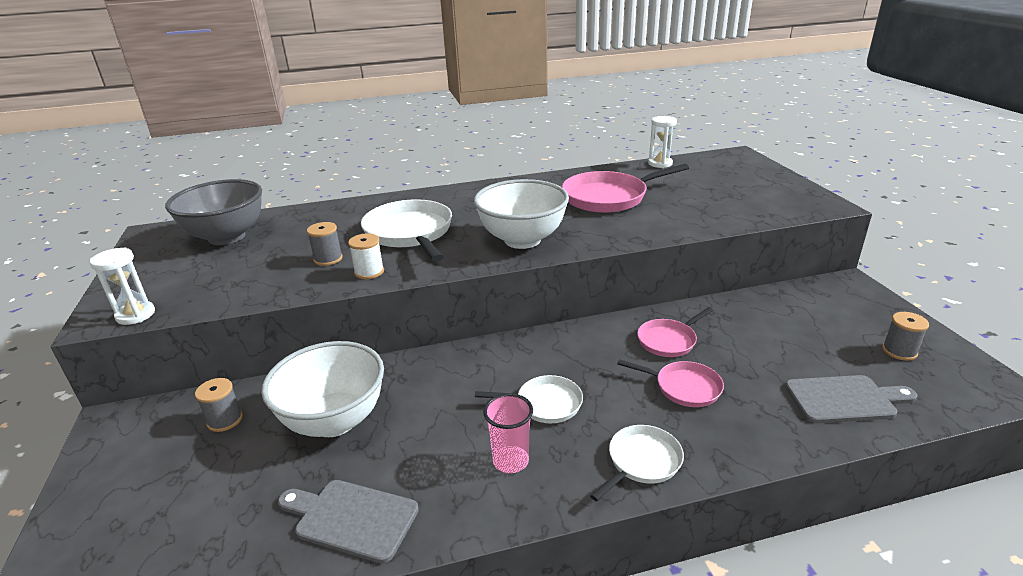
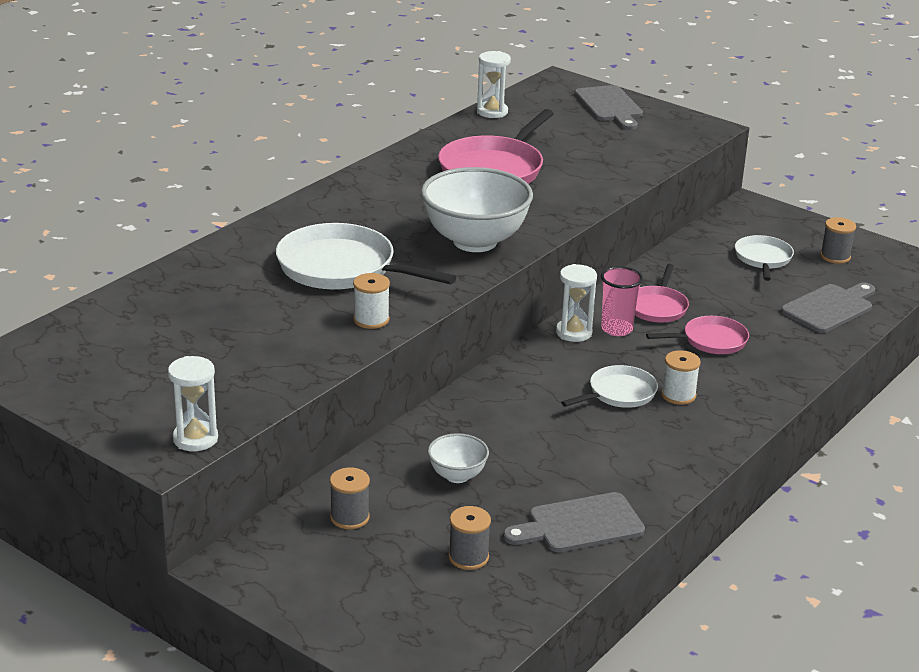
camera: 40 degrees left, 0 degrees up
grey bowl [165,179,262,245] -> none
white bowl [262,341,384,437] -> white bowl [428,433,489,483], size x0.48
grey spool [307,222,343,266] -> grey spool moved to [448,506,491,570]
pink cup [483,393,533,473] -> pink cup moved to [601,266,643,336]
white pan [590,425,684,501] -> white pan moved to [735,235,794,281]
none -> white hourglass [556,264,597,342]
none -> grey cutting board [574,85,643,130]
none -> white spool [661,350,701,405]

